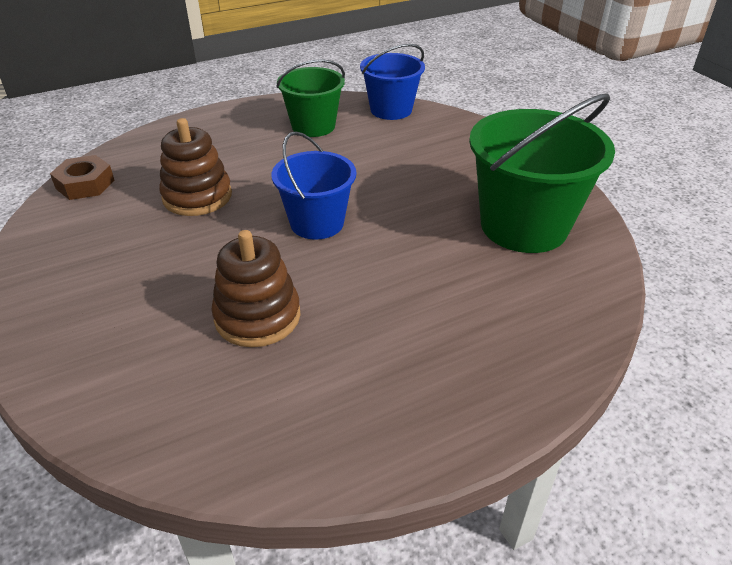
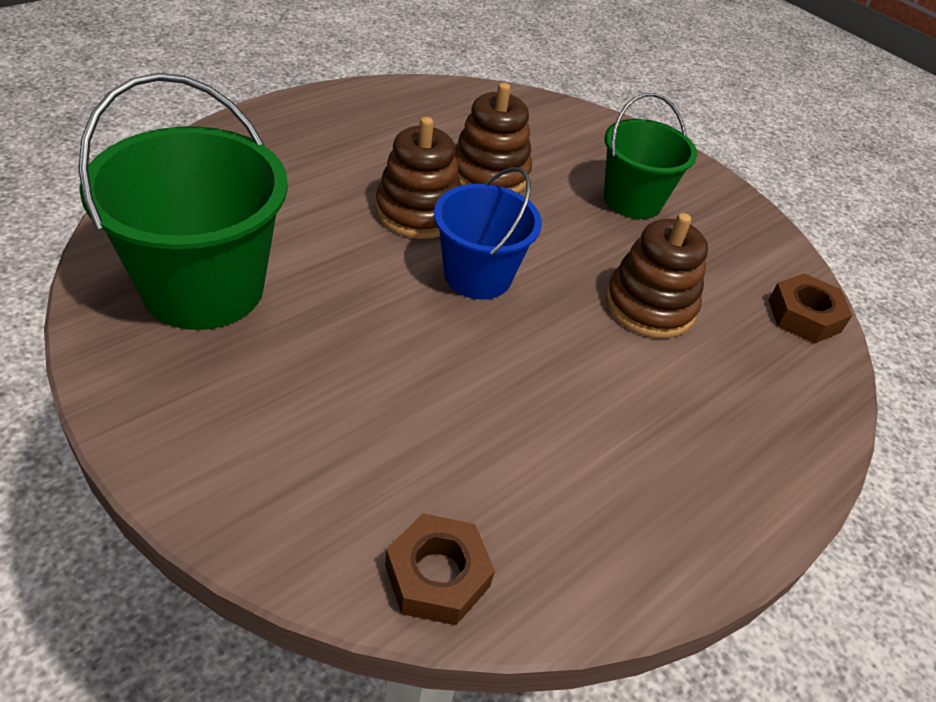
camera: 160 degrees right, 5 degrees up
green bucket [276,59,345,137] -> green bucket moved to [604,93,697,219]
blue bucket [360,44,425,120] -> brown nut [385,514,495,625]
none -> brown stacking toy [375,117,461,239]

